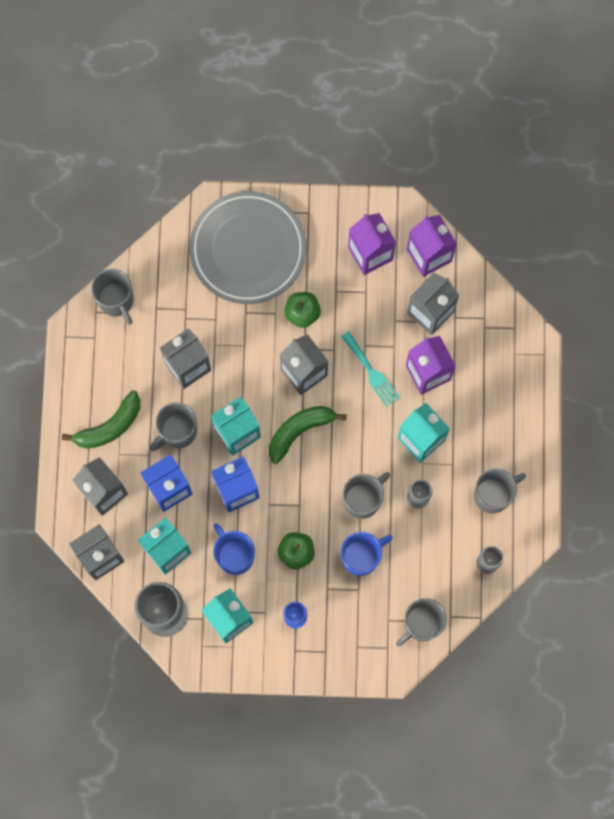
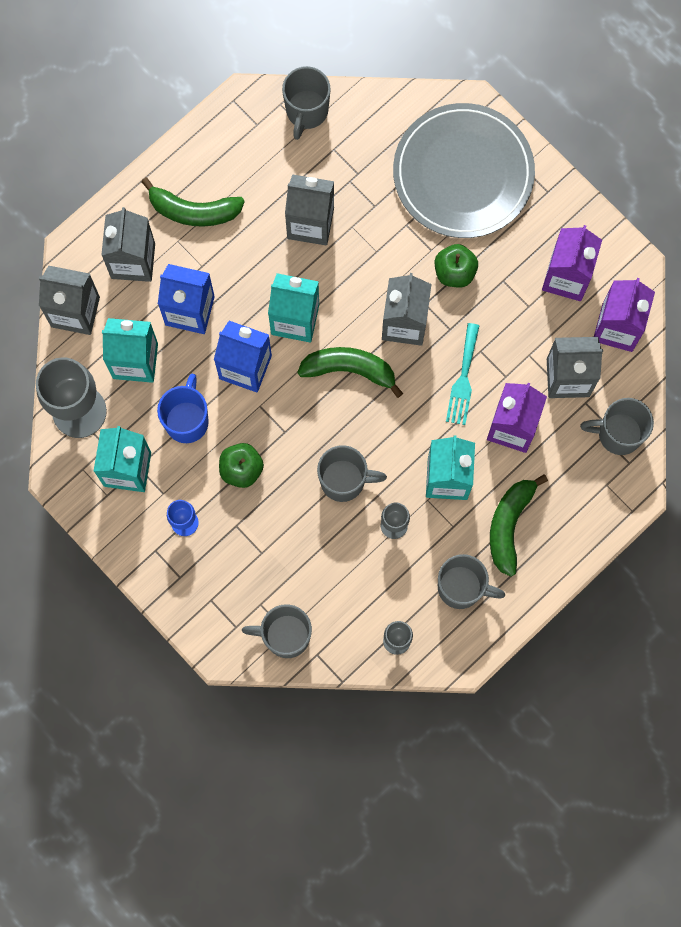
camera: 45 degrees right, 0 degrees up
grey mug [149,402,197,451] -> grey mug moved to [580,398,654,455]
blue mug [341,532,393,576] -> none
none -> green banana [490,474,548,577]

